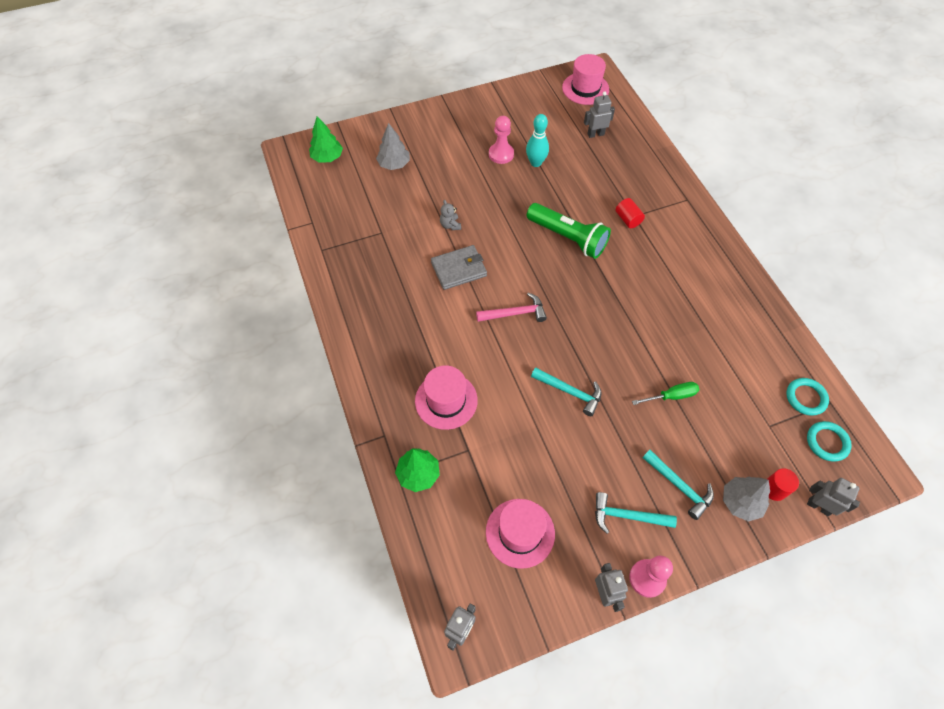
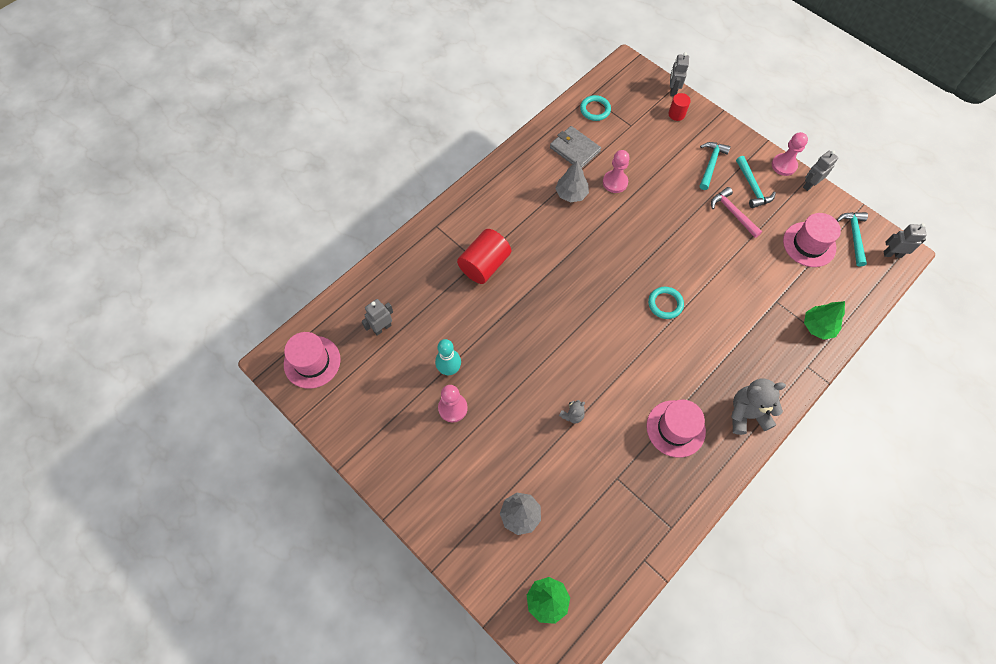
camera: 115 degrees left, 5 degrees up
pink hat [415,365,478,430] -> pink hat moved to [646,400,706,458]
grey wallet [431,245,487,290] -> grey wallet moved to [550,126,601,168]
pink hammer [476,293,547,322] -> pink hammer moved to [711,187,762,238]
green flashlight [527,203,611,259] -> none
turquoise hammer [531,367,601,416] -> turquoise hammer moved to [837,212,868,267]
grey robot [584,91,615,138] -> grey robot turned 90 degrees clockwise [361,299,393,336]
red cylinder [616,198,645,228] -> red cylinder [457,229,511,284], size x1.85
green screwdriver [632,382,699,405] -> none
grey tree [723,477,770,522] -> grey tree moved to [555,161,589,202]
turquoise ring [807,421,852,462] -> turquoise ring moved to [648,287,684,319]
none -> pink pawn [603,150,630,193]
none -> grey teddy bear [731,379,786,435]

